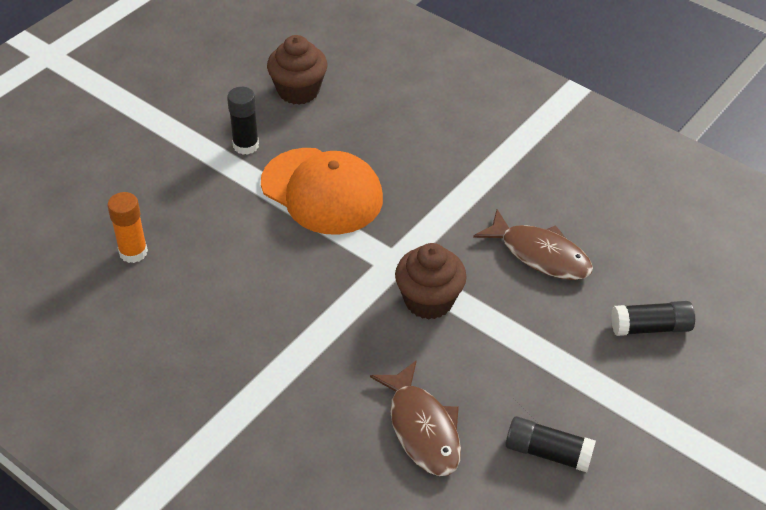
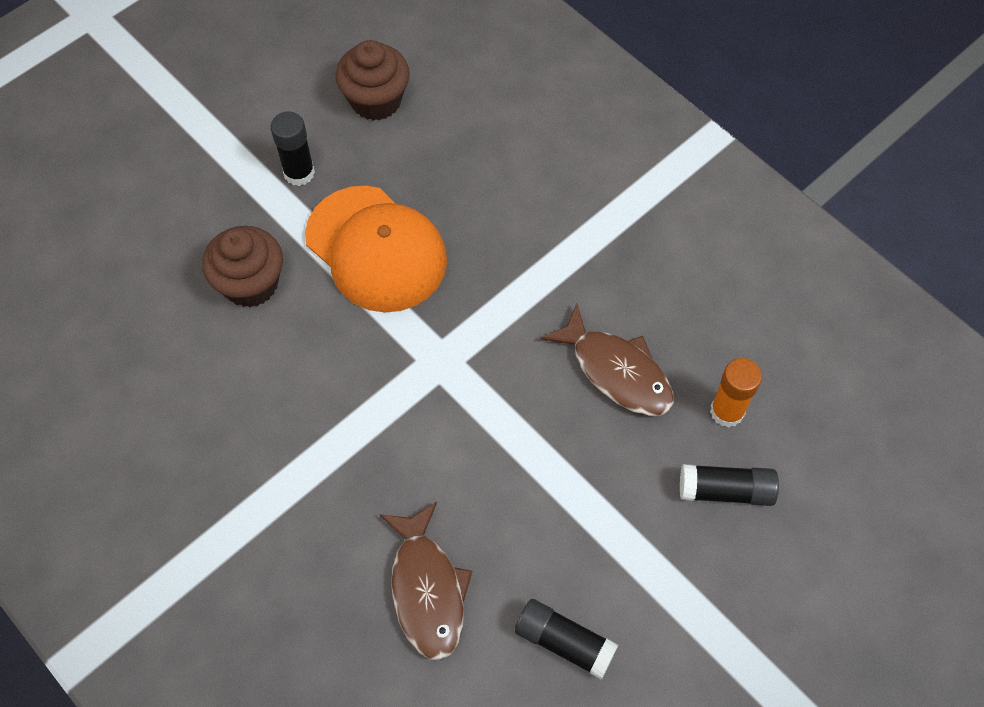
camera: 10 degrees right, 15 degrees up
orange glue stick [107,192,148,263] -> orange glue stick moved to [710,358,762,427]
brown cupcake [395,243,467,320] -> brown cupcake moved to [202,226,283,308]

